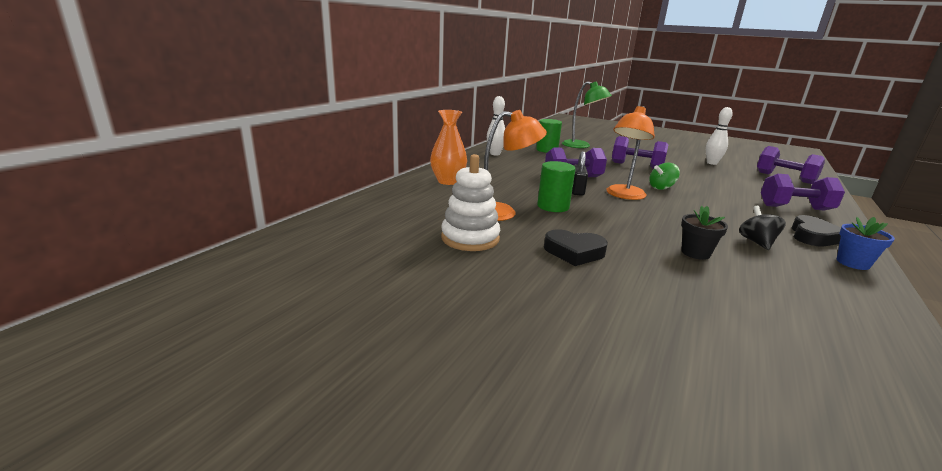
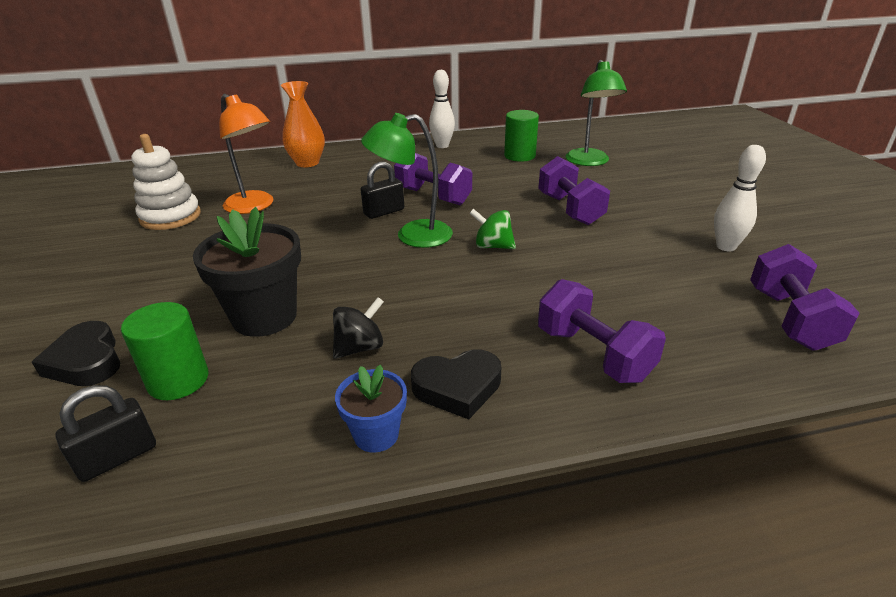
camera: 50 degrees right, 10 degrees up
green cylinder [537,161,576,212] -> green cylinder moved to [121,302,208,400]
black heart [544,229,608,266] -> black heart moved to [32,321,120,386]
orange lamp [606,106,655,200] -> green lamp [361,113,453,248]
black flower pot [681,206,728,260] -> black flower pot [193,207,301,337], size x1.81
none -> black padlock [55,385,156,482]

